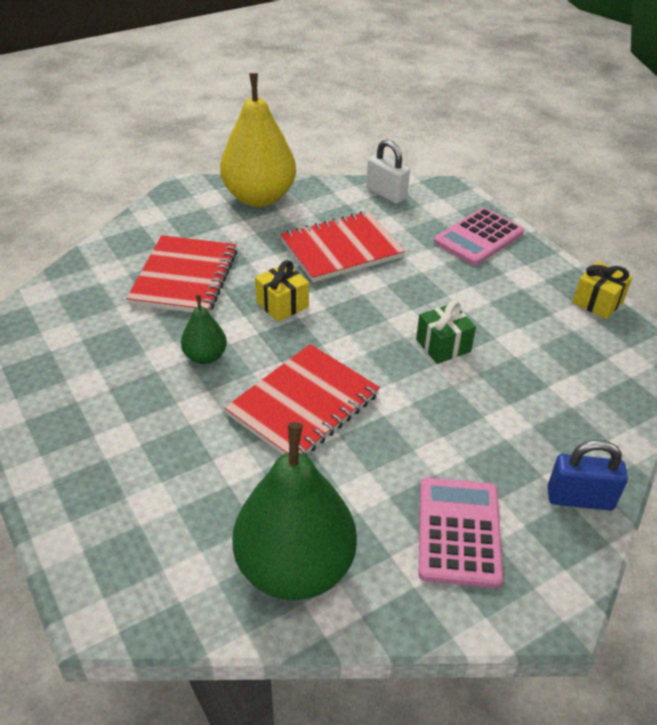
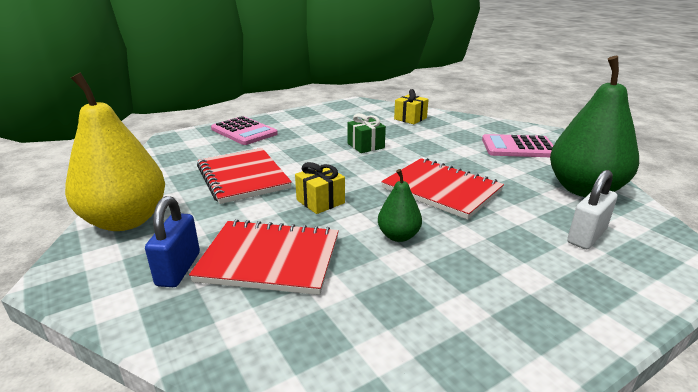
camera: 90 degrees left, 15 degrees down
white padlock [366,139,410,204] -> white padlock moved to [567,170,617,249]
blue padlock [547,440,628,511] -> blue padlock moved to [145,196,200,287]
yellow gift [572,261,632,319] -> yellow gift moved to [394,89,429,124]

